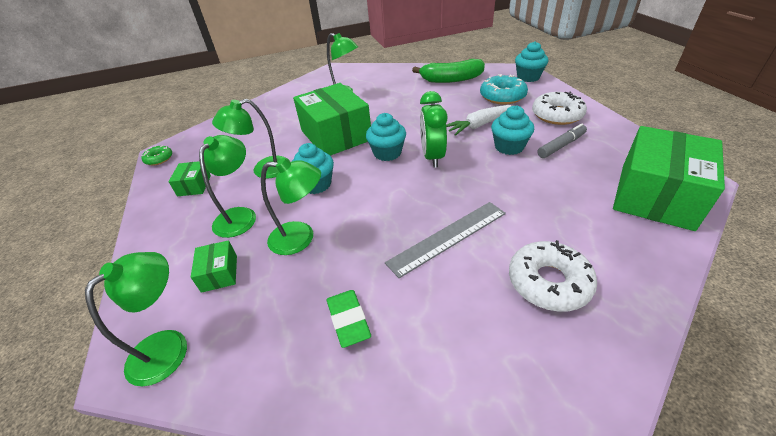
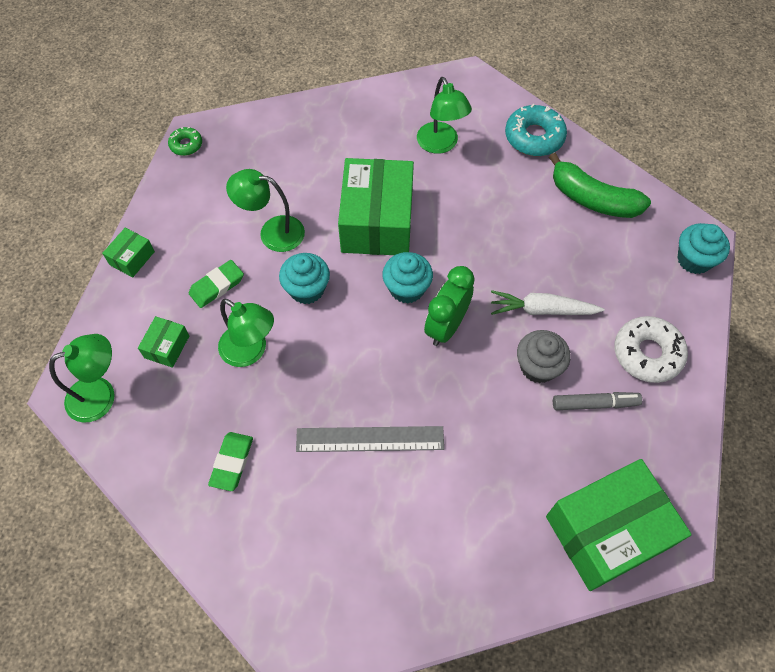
camera: 30 degrees right, 20 degrees up
green box [168,161,211,196] -> green box moved to [102,228,155,277]
green lamp [199,135,256,238] -> green eraser [189,260,244,308]
turquoise donut [480,74,528,105] -> turquoise donut moved to [505,104,567,156]
turquoise cupcake [491,105,534,155] -> grey cupcake [517,330,571,383]
white donut [509,240,597,312] -> none

